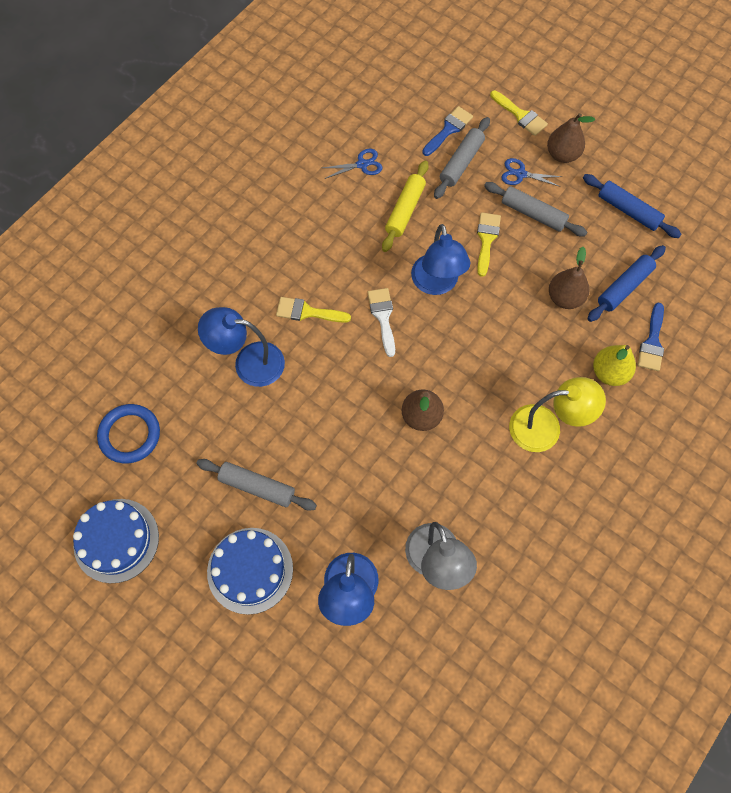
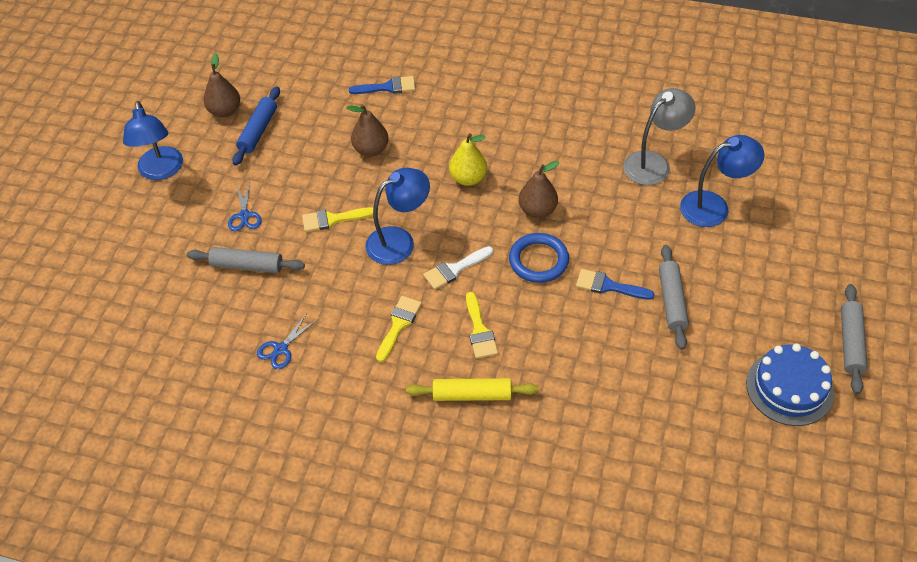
camera: 110 degrees left, 15 degrees down
blue ring [97,404,160,464] -> blue ring moved to [509,233,569,283]
blue lamp [198,307,285,387] -> blue lamp moved to [123,101,183,180]
blue cake [207,528,293,615] -> none
blue scissors [322,149,383,179] -> blue scissors turned 105 degrees counterclockwise [257,313,317,369]
yellow rolling pin [382,161,429,252] -> yellow rolling pin moved to [406,378,539,401]
blue brush [422,106,473,156] -> blue brush moved to [576,269,654,300]
grey rolling pin [484,182,587,236] -> grey rolling pin moved to [841,284,868,394]
yellow brush [490,90,548,136] -> yellow brush moved to [376,296,422,362]
yellow lamp [509,377,606,452] -> none
brown pear [547,113,595,163] -> brown pear moved to [204,53,240,117]
blue rolling pin [587,245,666,322] -> none
yellow pear [593,345,636,386] -> yellow pear moved to [449,133,487,186]

